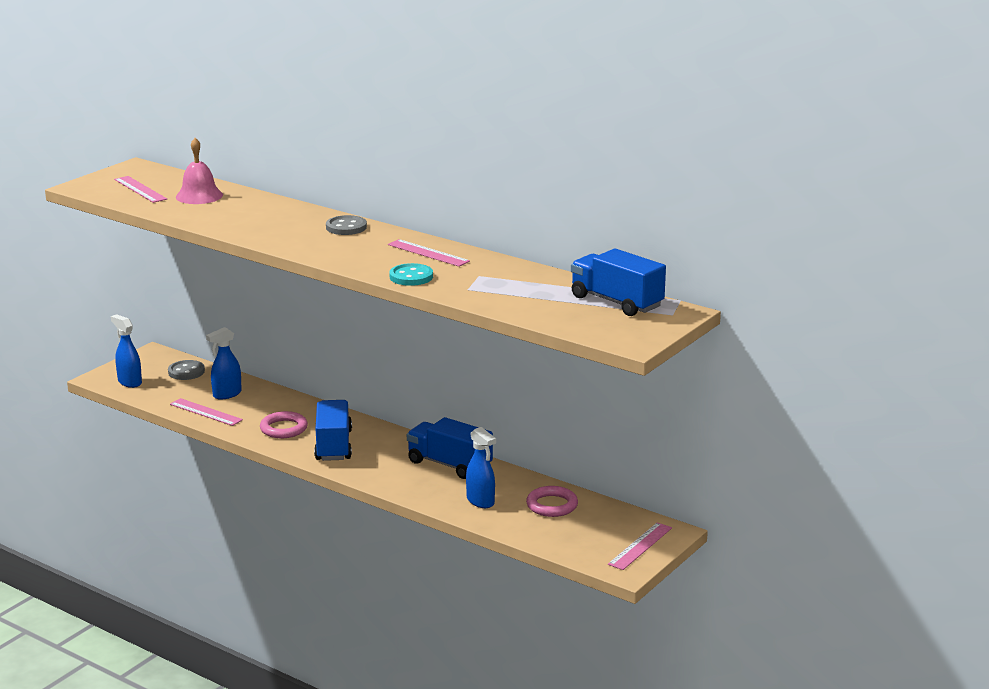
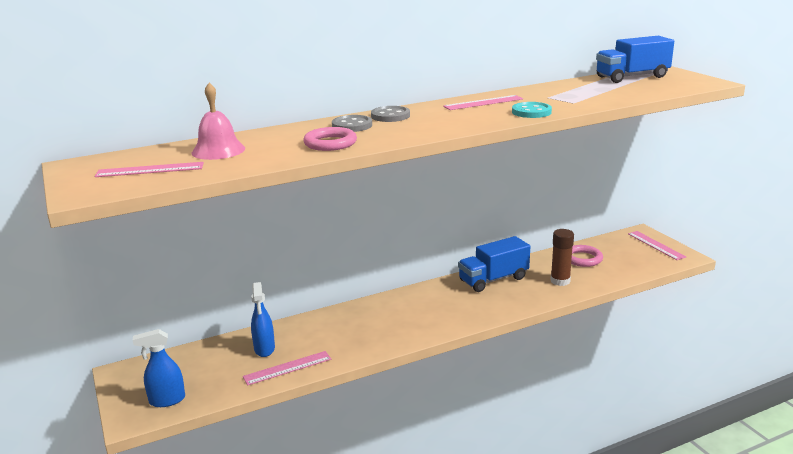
camera: 60 degrees left, 0 degrees up
grey button [168,360,205,380] -> grey button moved to [332,115,372,132]
pink ring [260,411,308,438] -> pink ring moved to [303,127,357,151]
blue truck [314,400,352,461] -> none
blue spray bottle [466,427,496,508] -> brown glue stick [550,229,574,286]

